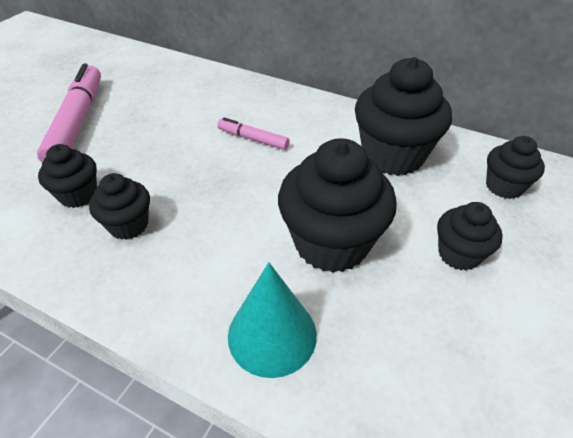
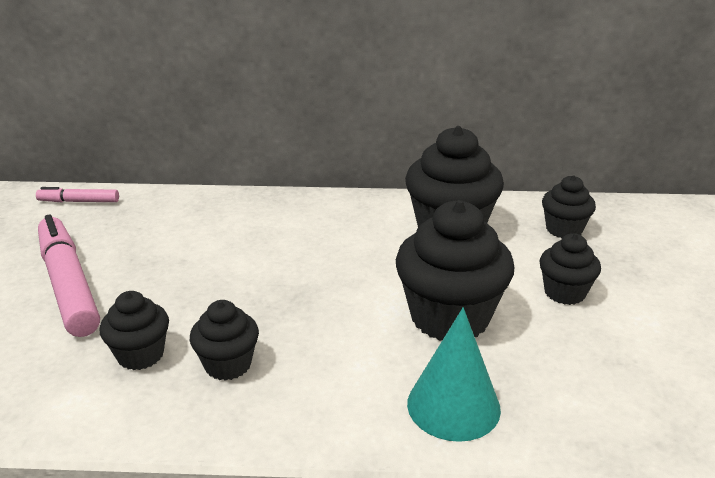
camera: 25 degrees left, 15 degrees down
pink marker [217,118,290,150] -> pink marker moved to [36,187,119,203]

